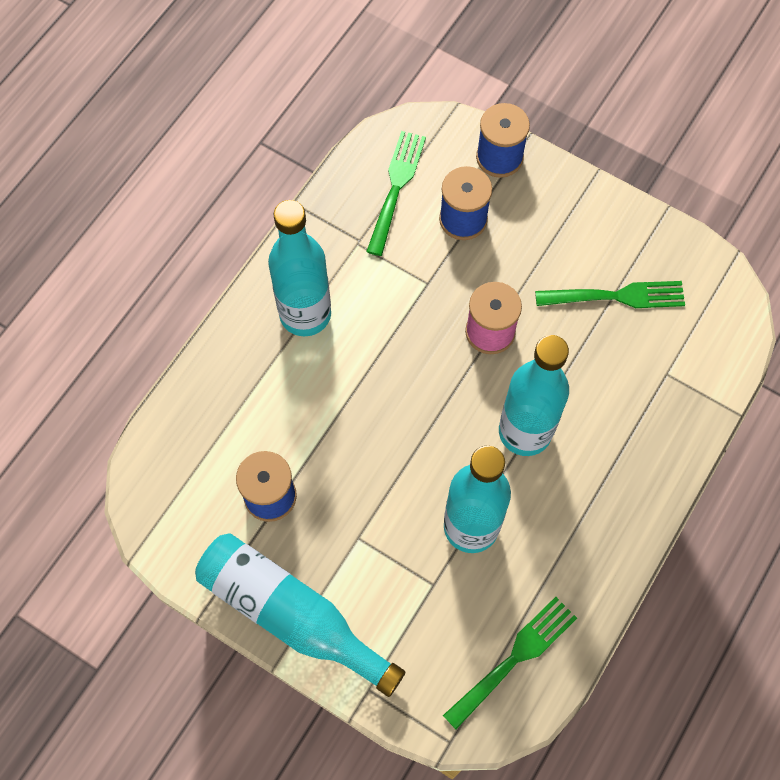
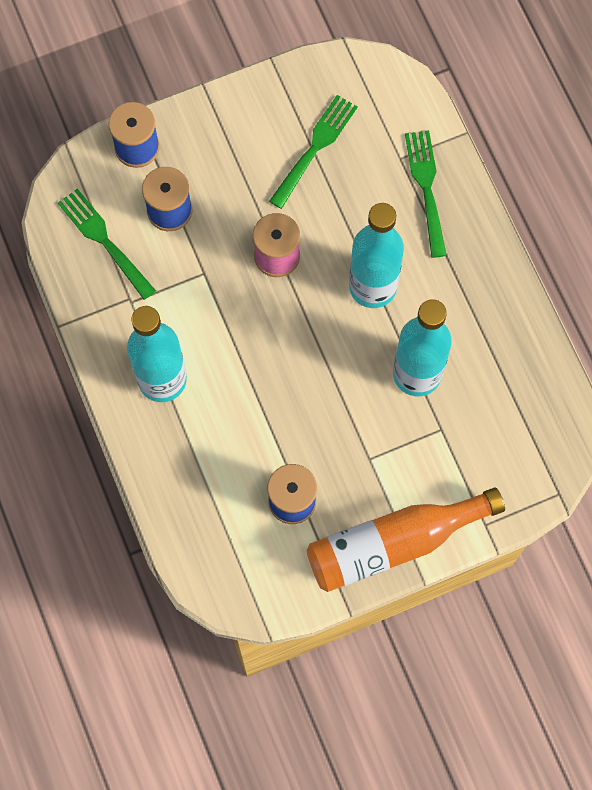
camera: 55 degrees left, 5 degrees up
turquoise bottle [195,533,405,697] -> orange bottle [307,488,505,592]
green fork [443,597,577,729] -> green fork moved to [405,130,447,258]

